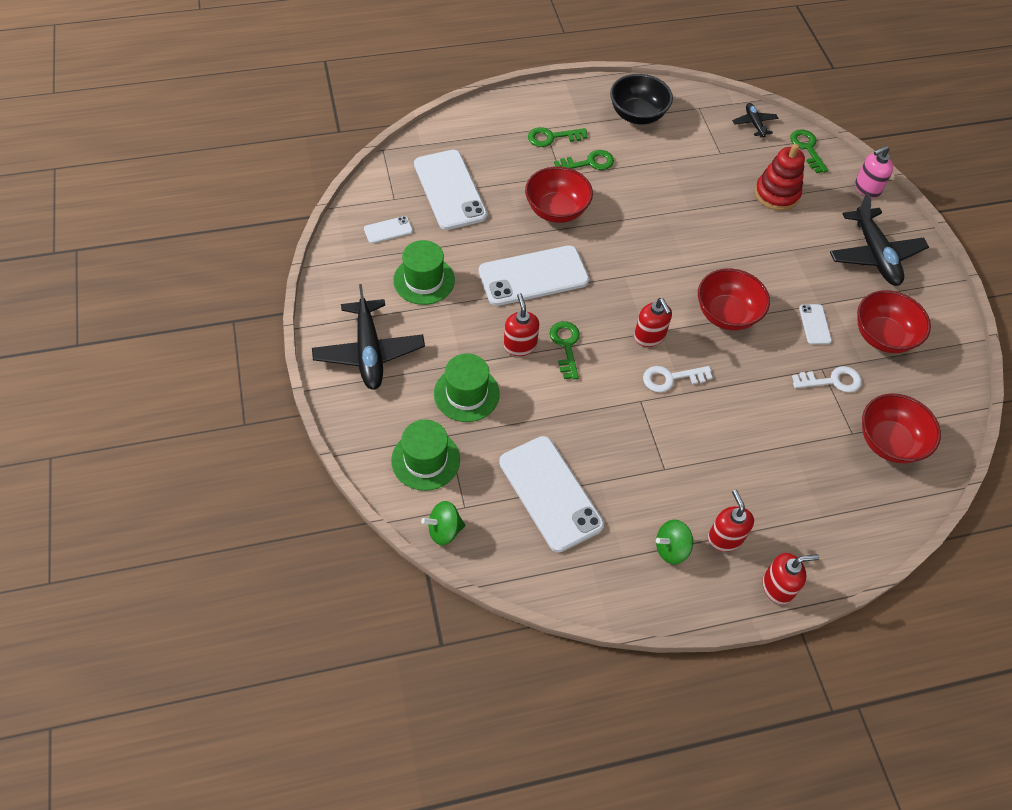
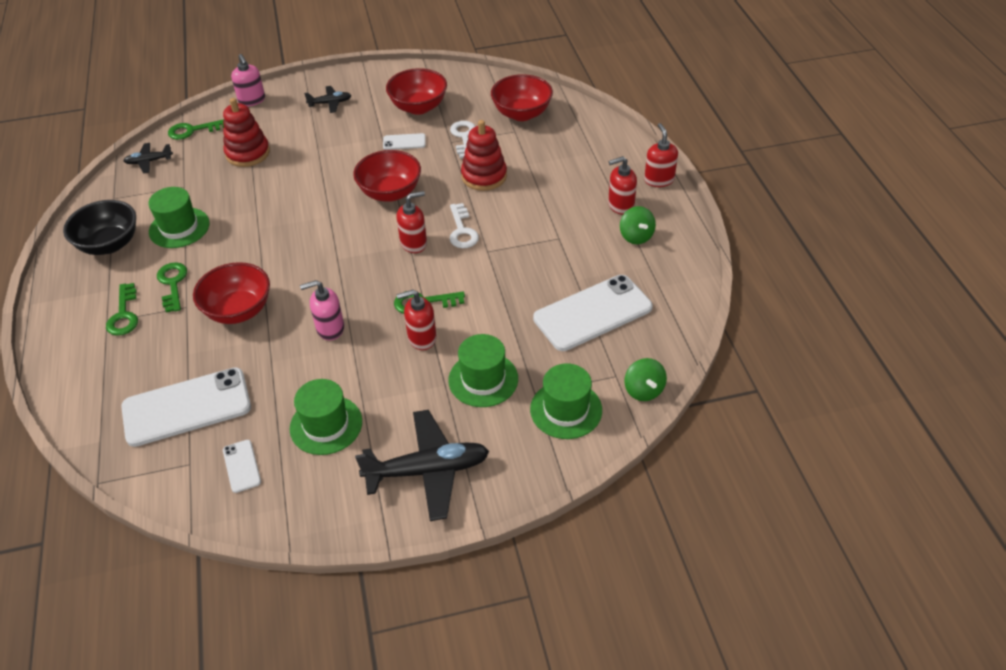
camera: 85 degrees left, 10 degrees down
white phone [479,245,589,306] -> pink soap dispenser [300,280,344,341]
black plane [830,193,929,286] -> black plane [304,86,352,113], size x0.51
none -> green hat [148,187,210,248]
none -> red stacking toy [461,120,507,191]

